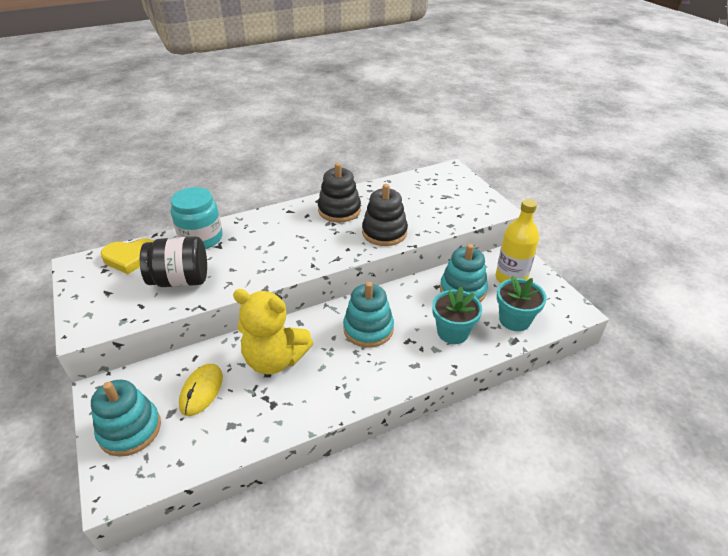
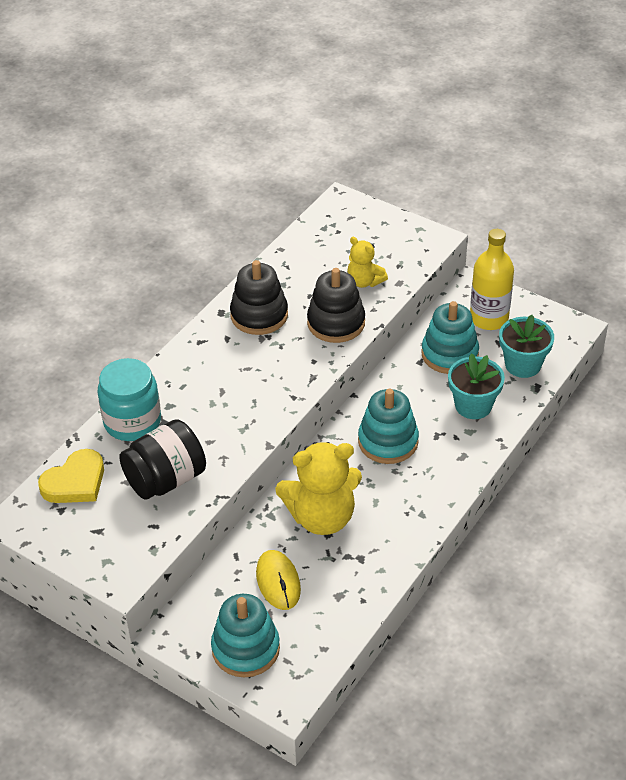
camera: 30 degrees left, 5 degrees up
none -> yellow teddy bear [347,237,388,288]

